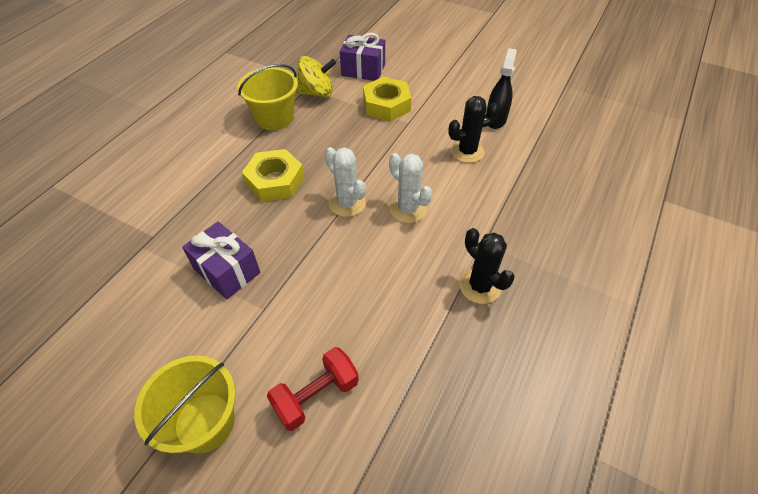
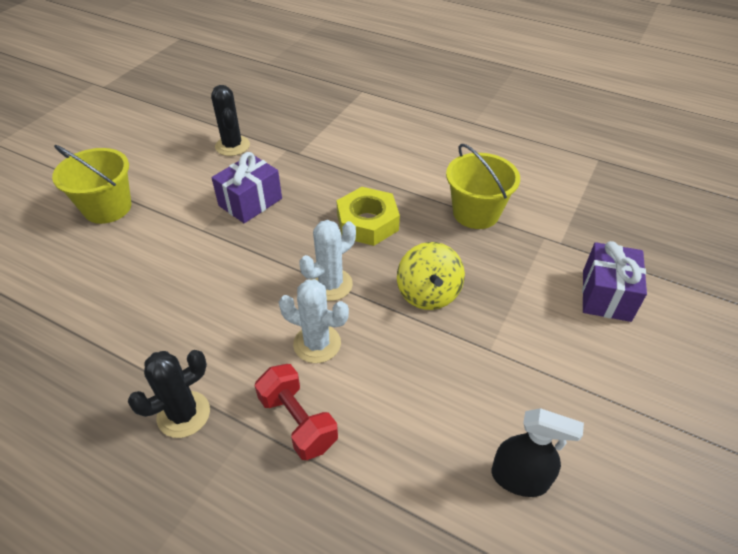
camera: 90 degrees right, 5 degrees down
red dumbbell [267,347,359,431] -> red dumbbell moved to [254,364,338,460]
yellow spinning top [296,56,336,97] -> yellow spinning top moved to [397,242,465,310]
yellow nut [363,77,412,121] -> none
white cactus [389,153,433,223] -> white cactus turned 60 degrees clockwise [279,279,349,363]
black cactus [448,96,499,163] -> black cactus moved to [211,85,250,156]

